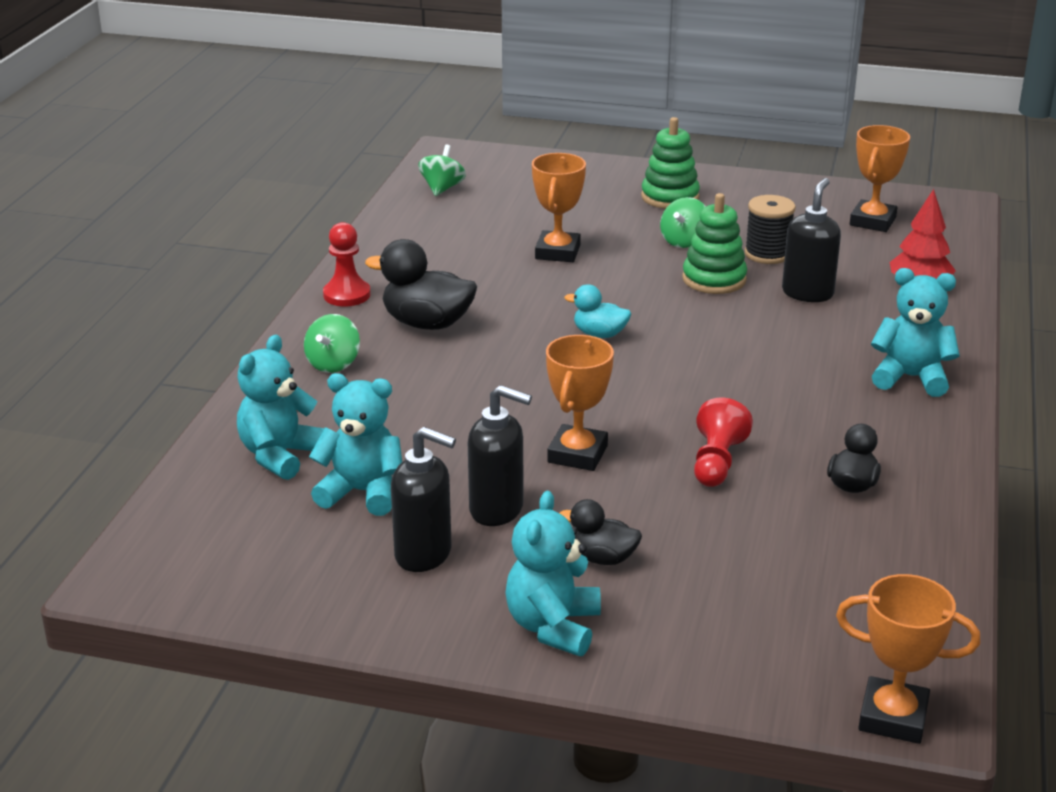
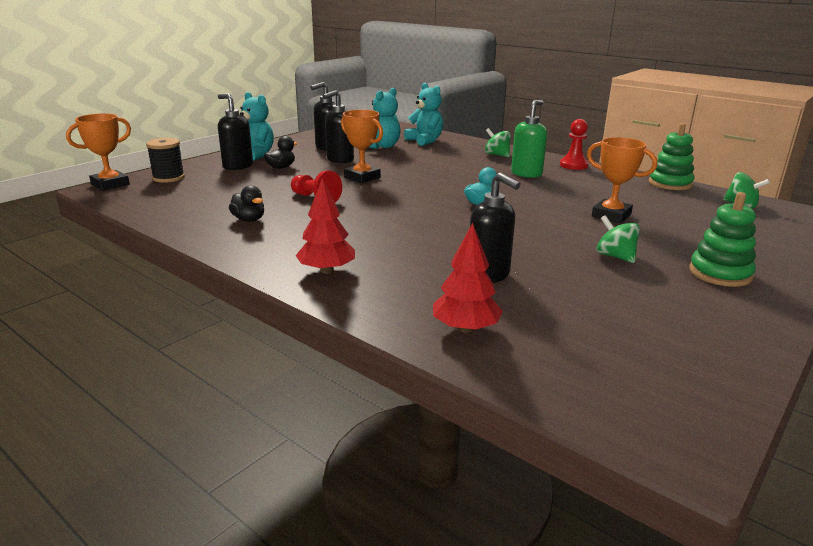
camera: 115 degrees right, 5 degrees down
black duck [365,239,477,330] -> green soap dispenser [511,100,547,178]
green stacking toy [682,193,747,294] -> green stacking toy moved to [649,123,694,190]
black spool [745,195,796,264] -> black spool moved to [146,138,185,183]
orange trophy [850,125,910,232] -> none
turquoise teddy bear [871,268,959,397] -> red tree [296,178,355,274]
none -> black soap dispenser [218,93,253,170]

